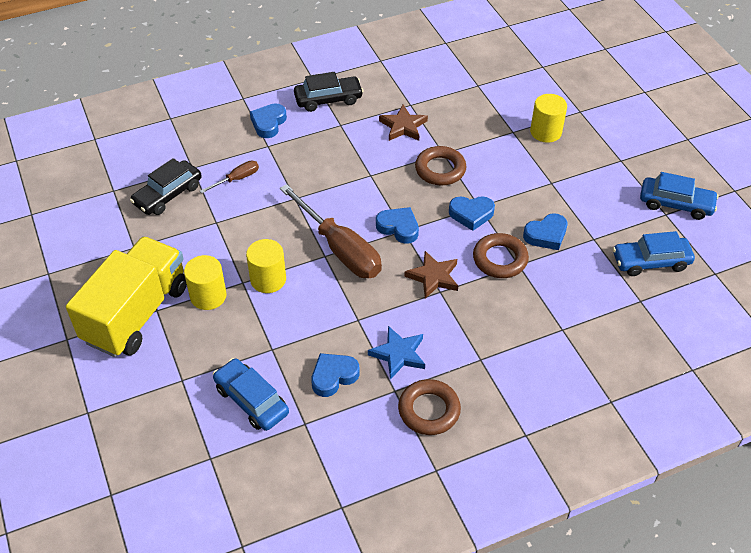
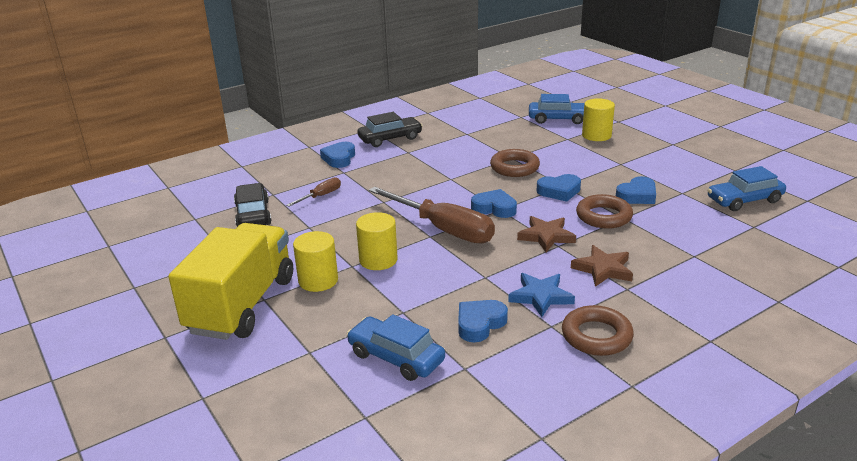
camera: 10 degrees left, 20 degrees down
black car [130,158,201,215] -> black car turned 135 degrees clockwise [234,183,272,227]
brown star [379,105,428,141] -> brown star moved to [571,245,633,287]
blue car [640,172,719,220] -> blue car moved to [529,94,584,124]

